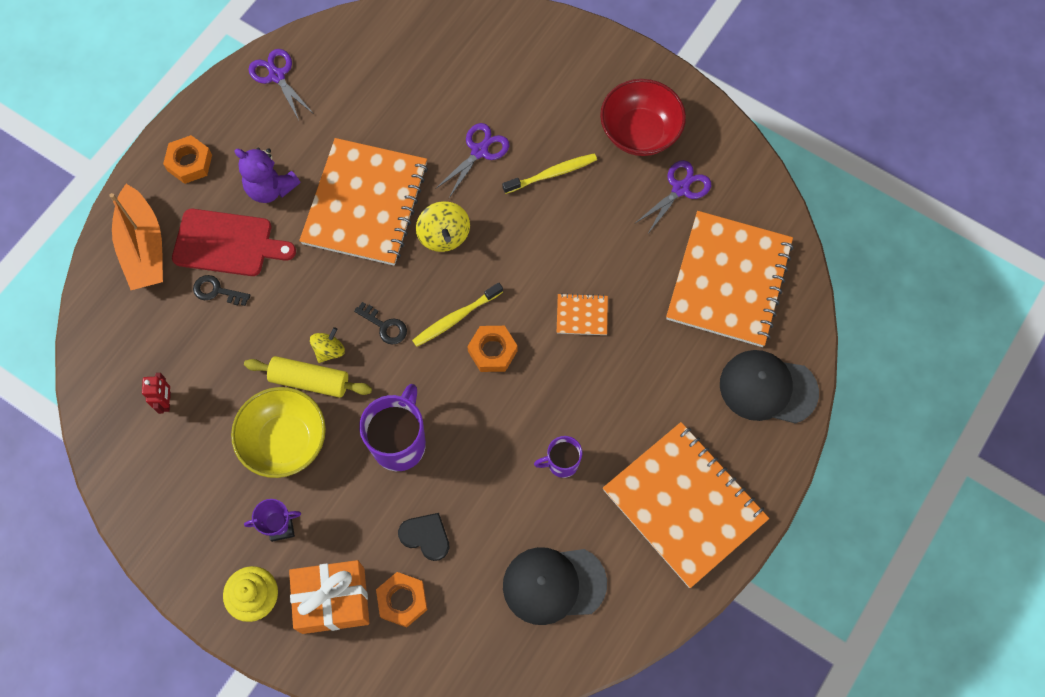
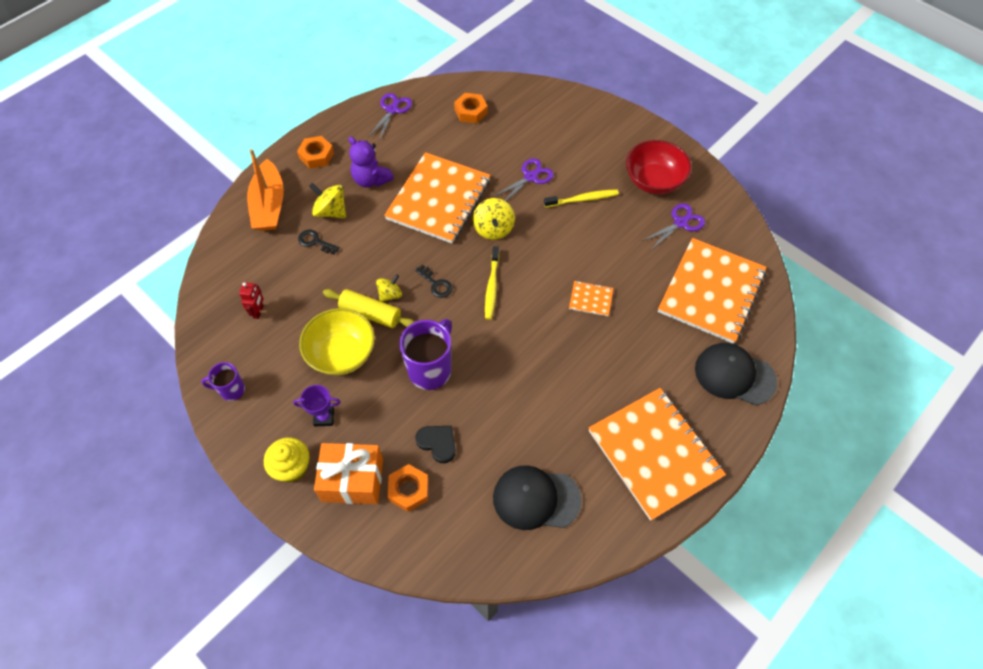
camera: 10 degrees right, 10 degrees down
red cutting board [172,209,296,276] -> yellow spinning top [309,183,346,218]
purple scissors [248,49,314,120] -> purple scissors turned 45 degrees clockwise [368,93,412,141]
yellow toothbrush [412,283,503,347] -> yellow toothbrush turned 60 degrees counterclockwise [485,246,499,320]
orange nut [467,326,518,372] -> orange nut moved to [454,93,487,123]
purple mug [534,436,582,478] -> purple mug moved to [201,362,245,401]

